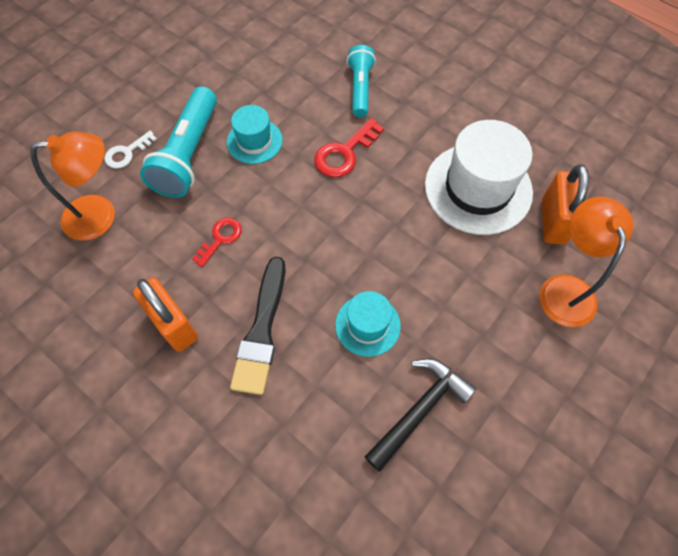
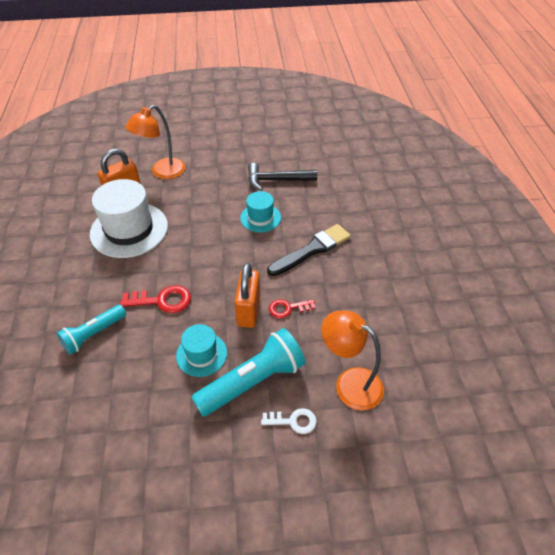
camera: 135 degrees left, 15 degrees down
orange padlock [133,278,198,352] -> orange padlock moved to [234,263,260,328]

